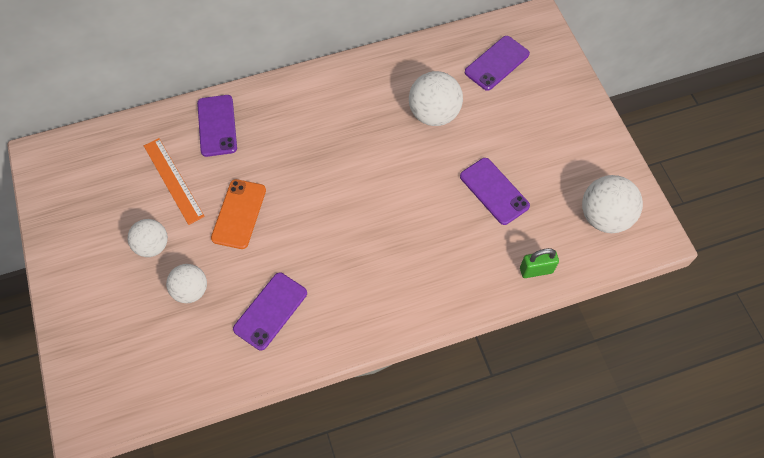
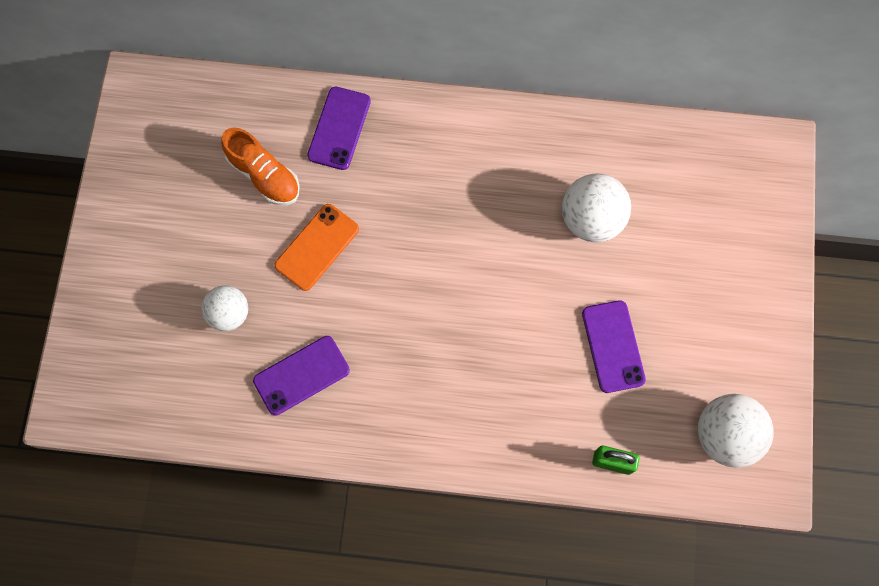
camera: 25 degrees right, 10 degrees up
white ball [128,219,168,257] -> none
orange ruler [144,138,205,225] -> orange shoe [221,127,300,205]
purple phone [465,36,530,91] -> none

